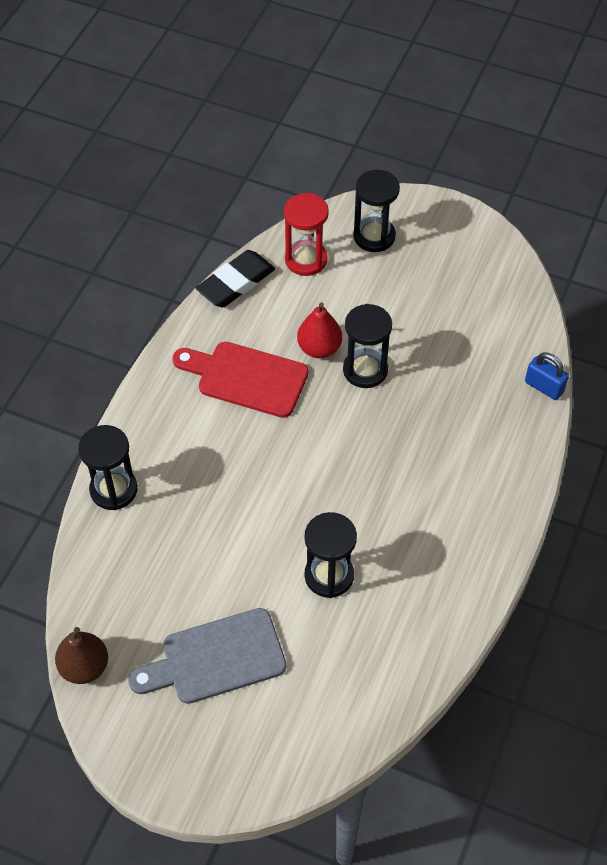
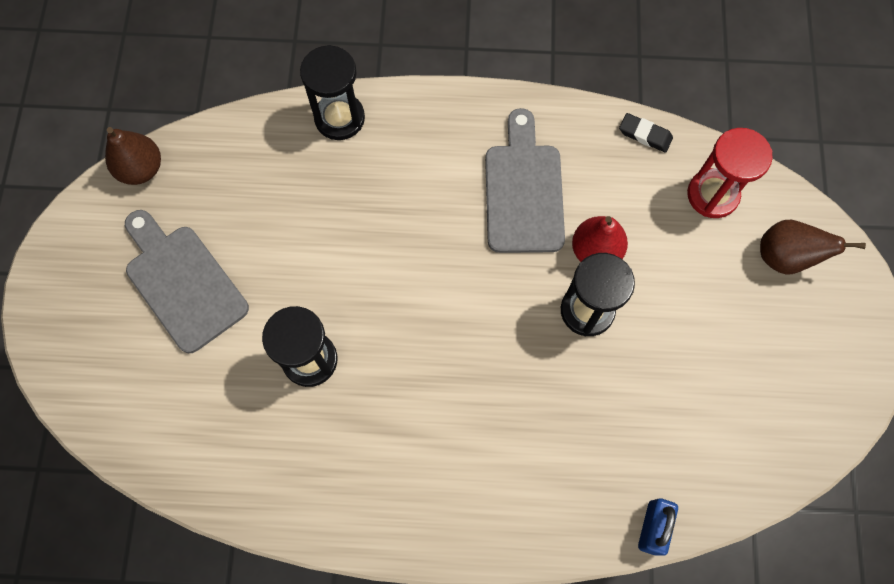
camera: 70 degrees right, 15 degrees up
red cutting board [172,342,309,418] -> grey cutting board [485,108,565,253]
black eraser [195,250,275,307] -> black eraser [619,113,673,153], size x0.55
black hourglass [353,170,400,252] -> brown pear [760,220,866,275]

